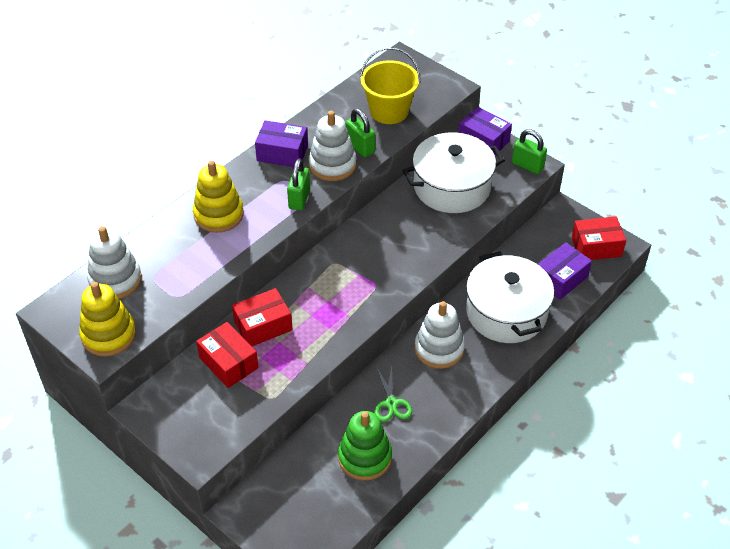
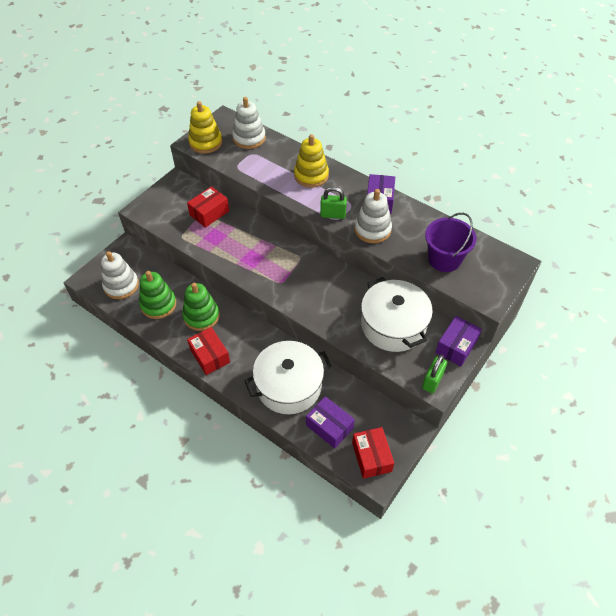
camera: 85 degrees right, 5 degrees up
red box [232,288,293,346] -> red box moved to [187,327,230,375]
green padlock [345,108,375,157] -> none
yellow bucket [360,47,420,124] -> purple bucket [425,213,476,272]
green scissors [374,365,412,422] -> green stacking toy [182,283,220,331]
white stacking toy [415,301,465,369] -> white stacking toy moved to [101,251,139,299]

